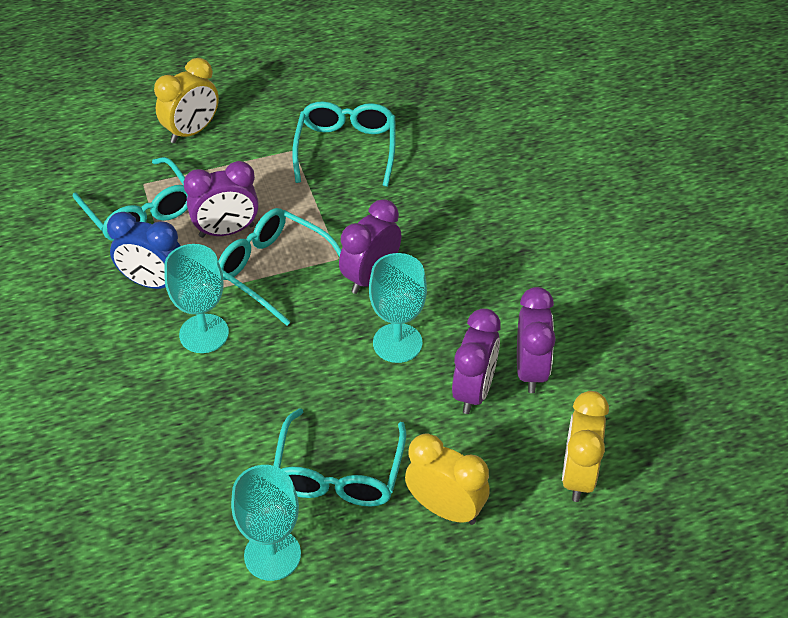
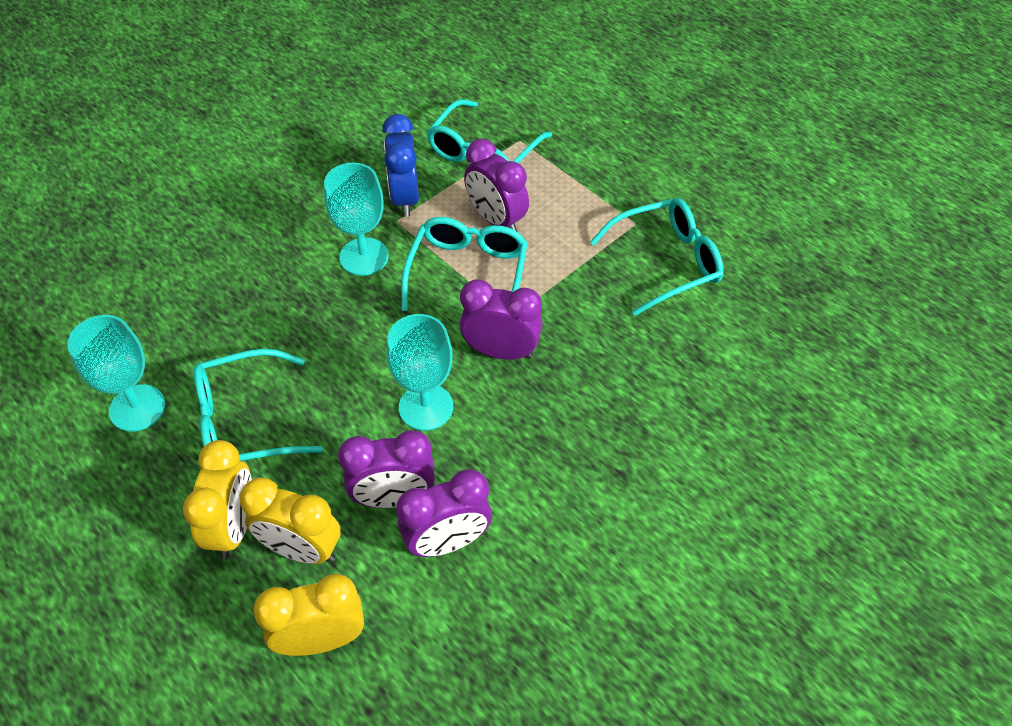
camera: 65 degrees right, 5 degrees up
yellow clock [154,58,219,143] -> yellow clock moved to [239,478,341,564]

